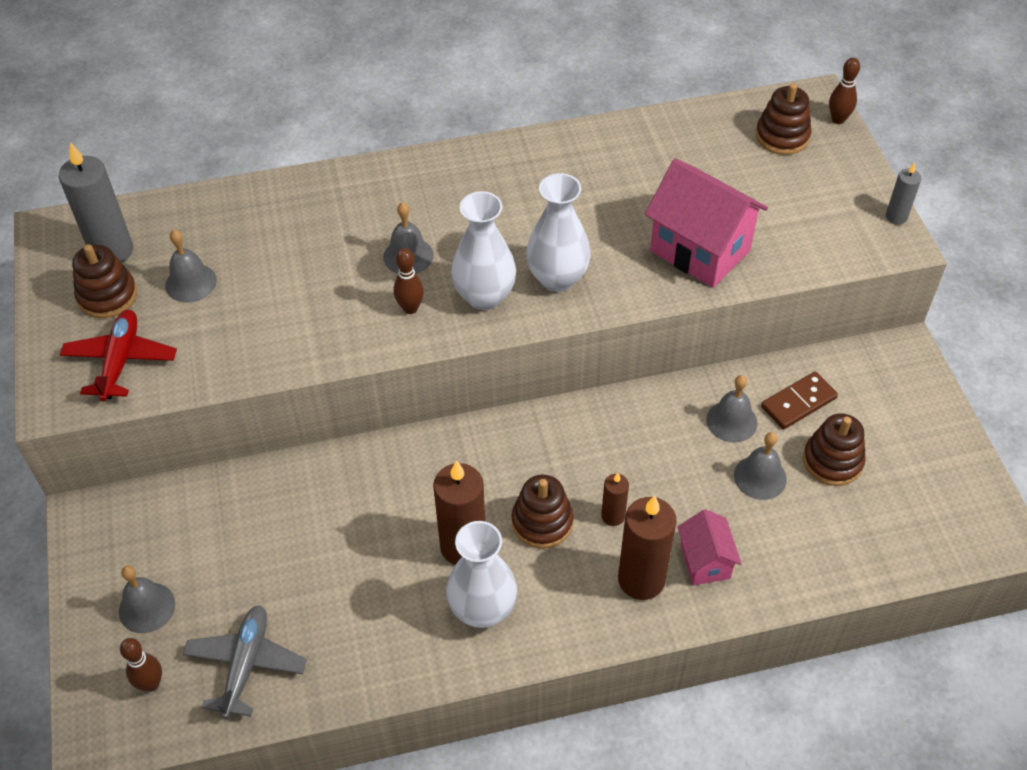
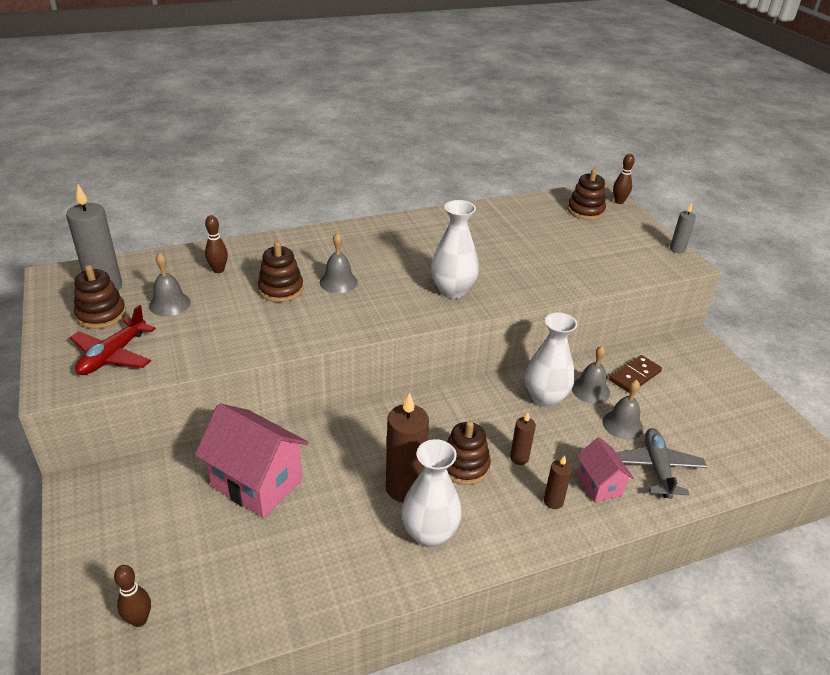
camera: 10 degrees left, 15 degrees down
red plane [60,310,177,401] -> red plane turned 150 degrees counterclockwise [70,305,156,375]
grey bell [119,566,175,633] -> none
grey plane [183,605,307,719] -> grey plane moved to [616,428,707,499]
brown bowling pin [394,248,424,314] -> brown bowling pin moved to [205,215,228,273]
white vase [451,191,516,310] -> white vase moved to [525,313,577,408]
brown candle [618,495,677,600] -> brown candle [544,455,572,509], size x0.52
pink house [645,158,768,288] -> pink house moved to [195,403,309,518]
brown stacking toy [803,413,866,486] -> brown stacking toy moved to [258,242,304,302]

